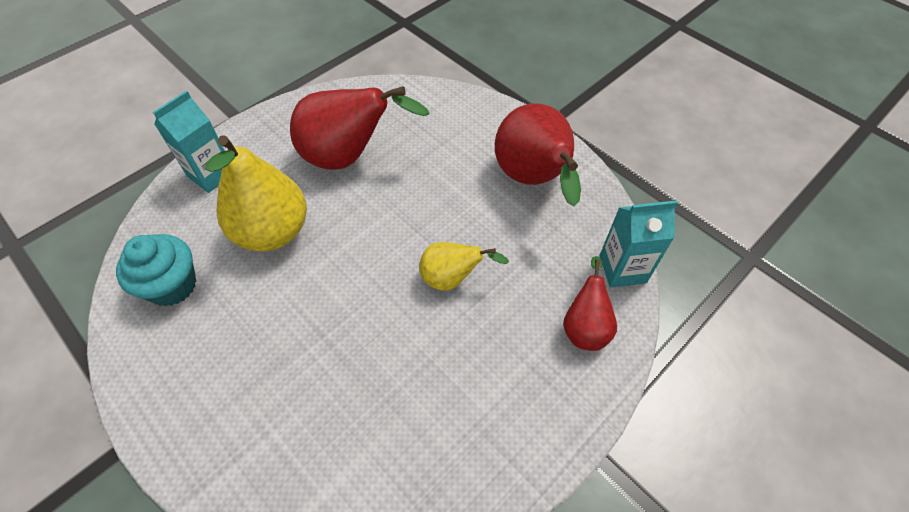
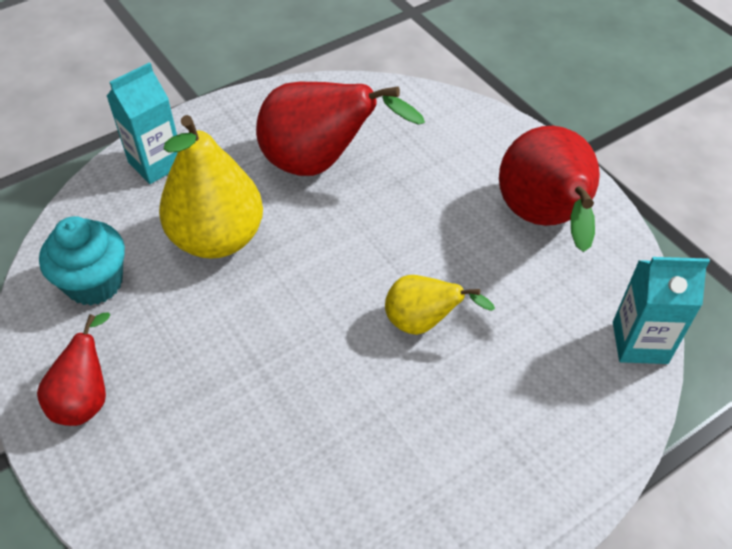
camera: 10 degrees right, 5 degrees down
red pear [563,256,617,351] -> red pear moved to [37,312,110,426]

